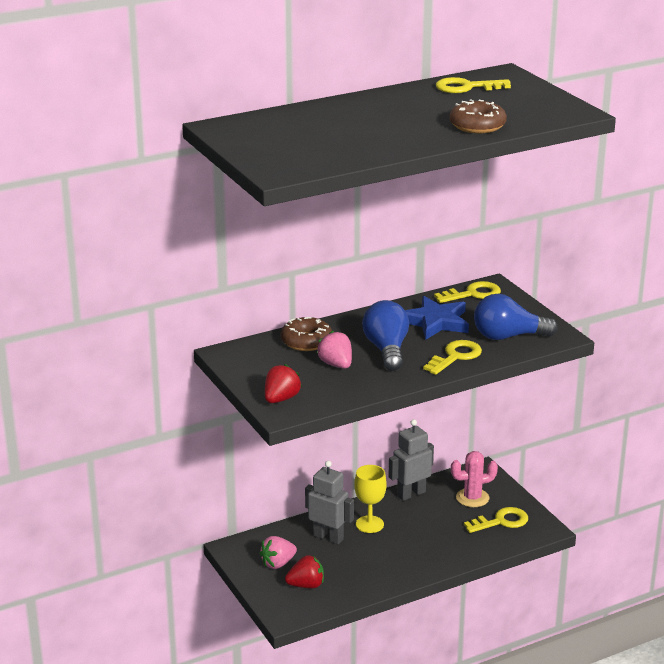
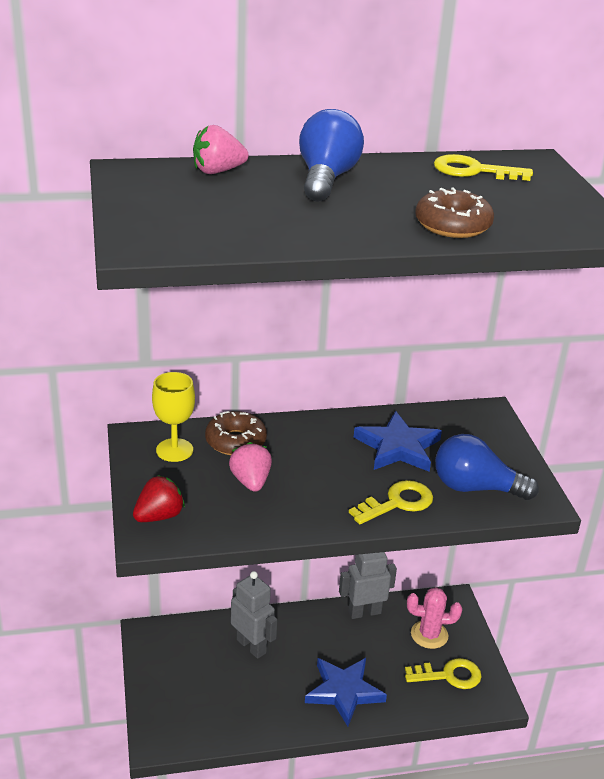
camera: 15 degrees right, 5 degrees up
pink strawberry [259,536,297,569] -> pink strawberry moved to [193,125,248,174]
red strawberry [285,555,324,588] -> none
yellow goblet [354,465,386,533] -> yellow goblet moved to [152,372,195,462]
blue light bulb [362,300,409,371] -> blue light bulb moved to [299,109,364,201]
yellow key [434,281,501,303] -> none
none -> blue star [305,658,387,726]

